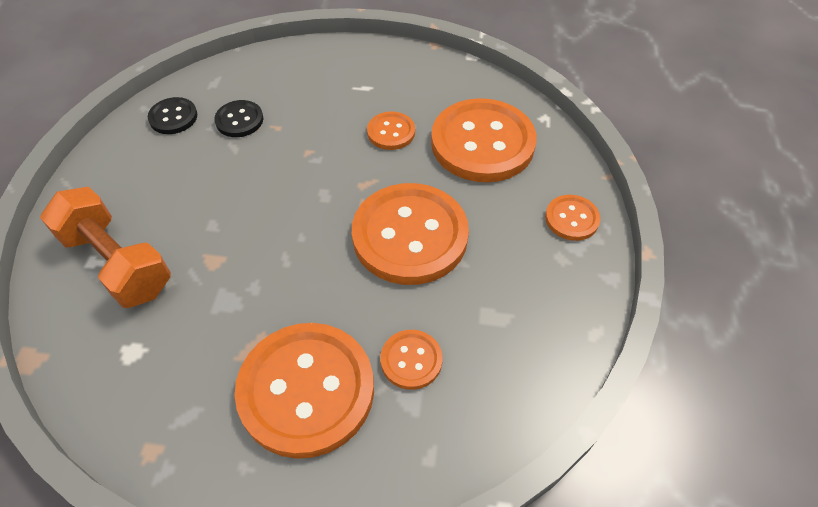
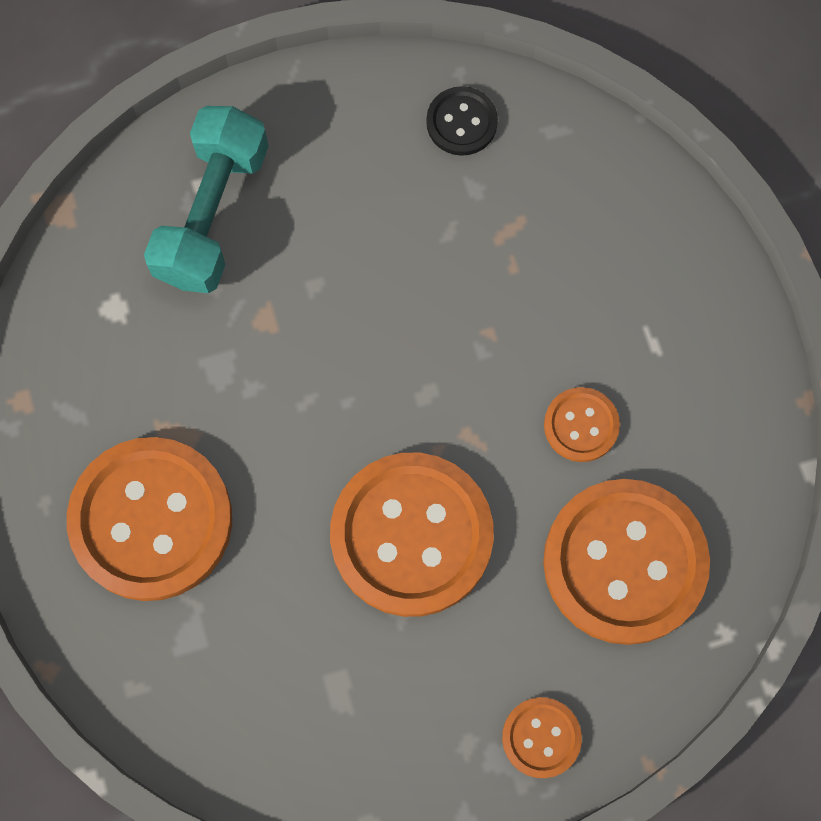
camera: 65 degrees right, 20 degrees up
orange dumbbell [40,187,171,308] -> turquoise dumbbell [144,106,269,293]
black button [214,100,263,137] -> none
orange button [380,330,443,390] -> none

